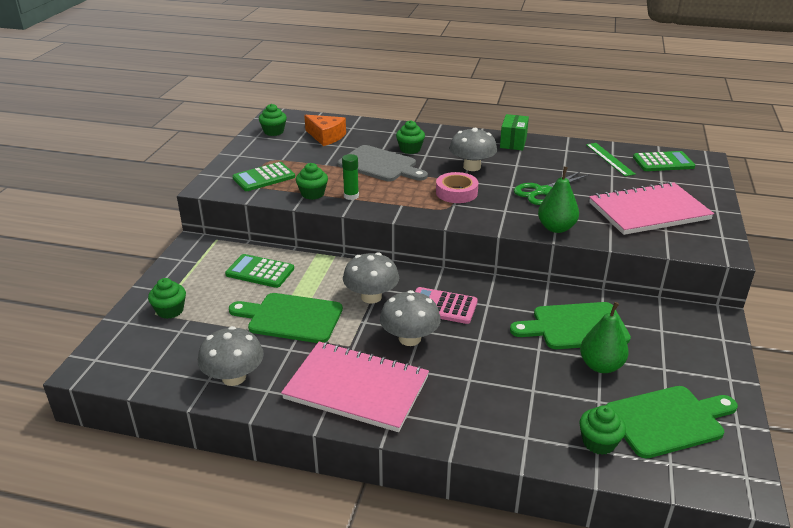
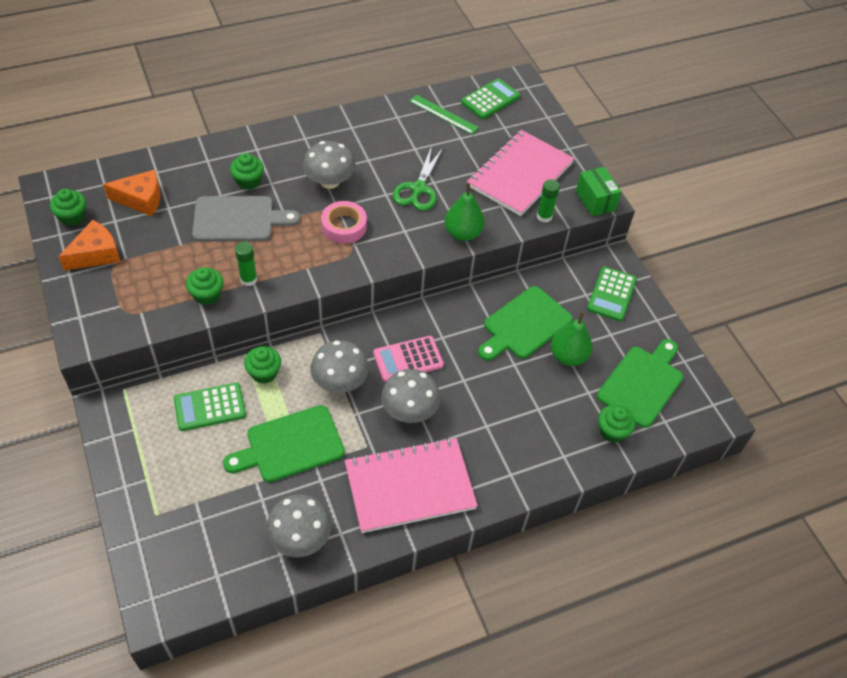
camera: 40 degrees left, 20 degrees up
green cupcake [148,278,186,319] -> green cupcake moved to [244,346,281,384]
green calculator [233,162,295,191] -> green calculator moved to [587,266,637,321]
green box [500,114,529,151] -> green box moved to [576,167,622,217]
none -> orange cheese [58,220,120,271]
none -> green glue stick [537,179,560,223]

